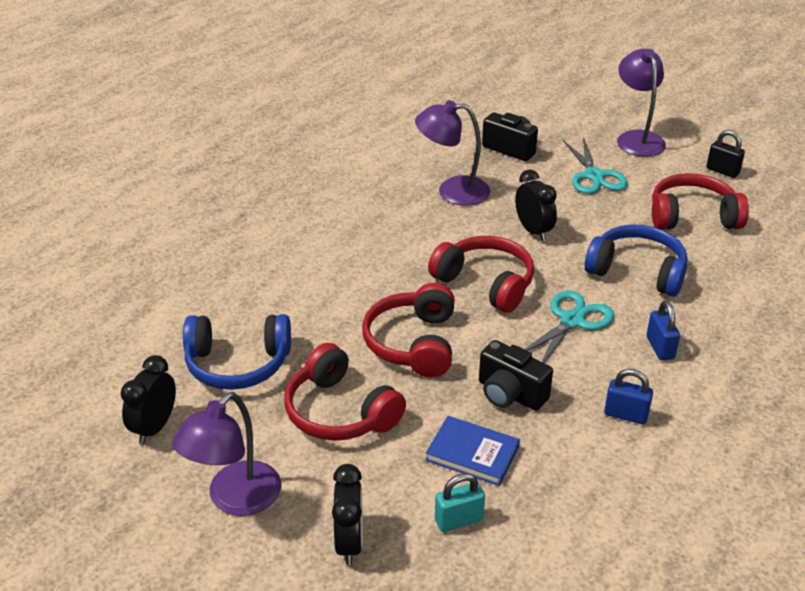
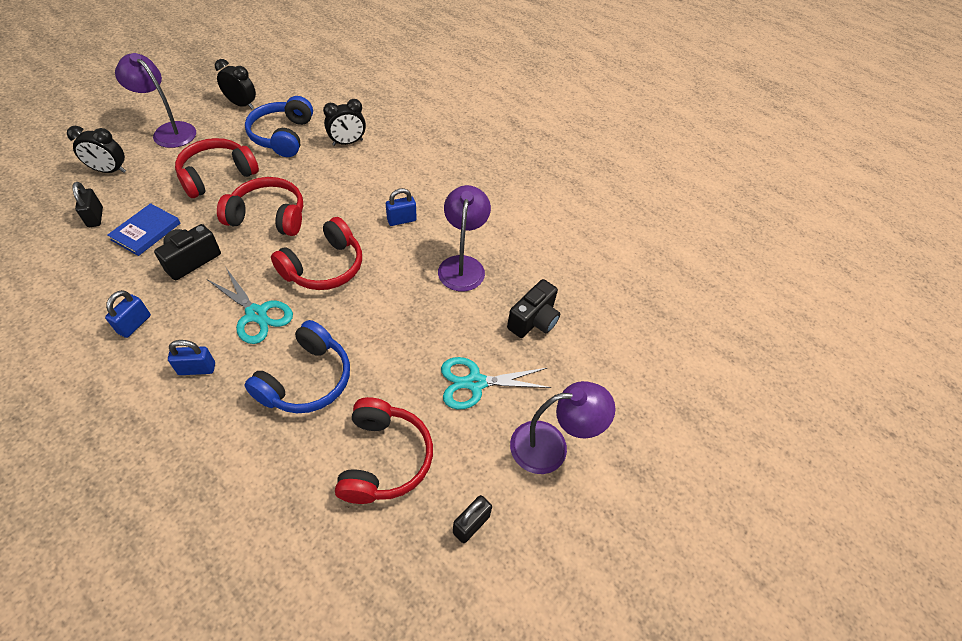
camera: 90 degrees right, 15 degrees up
turquoise padlock [435,473,485,532] -> black padlock [73,182,103,227]
black clock [515,170,557,241] -> black clock moved to [323,99,366,146]
none -> blue padlock [386,188,417,226]

